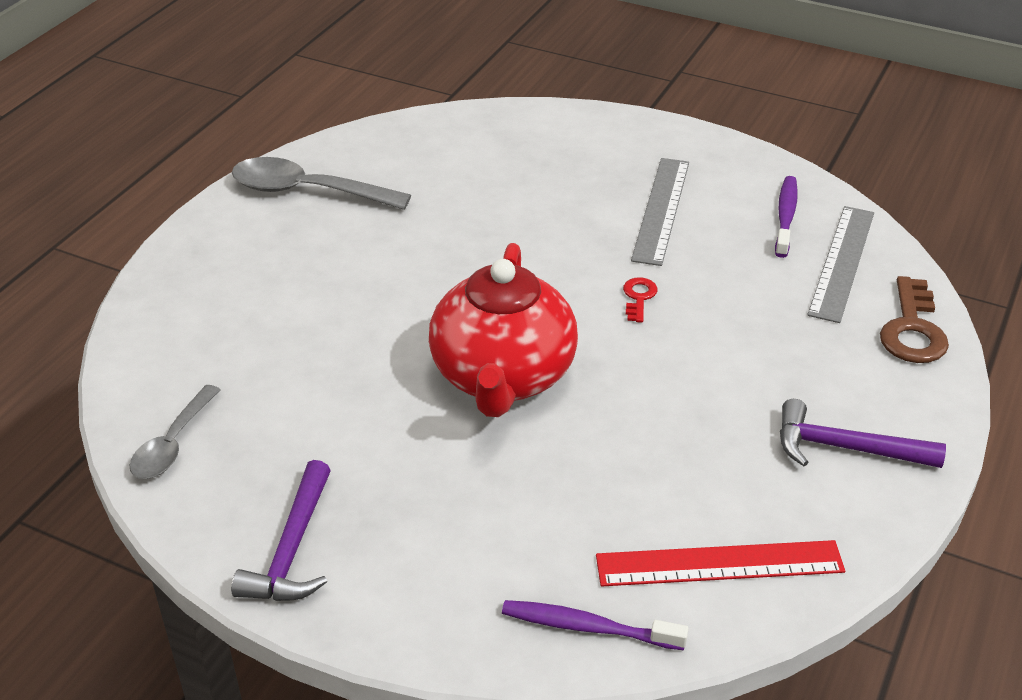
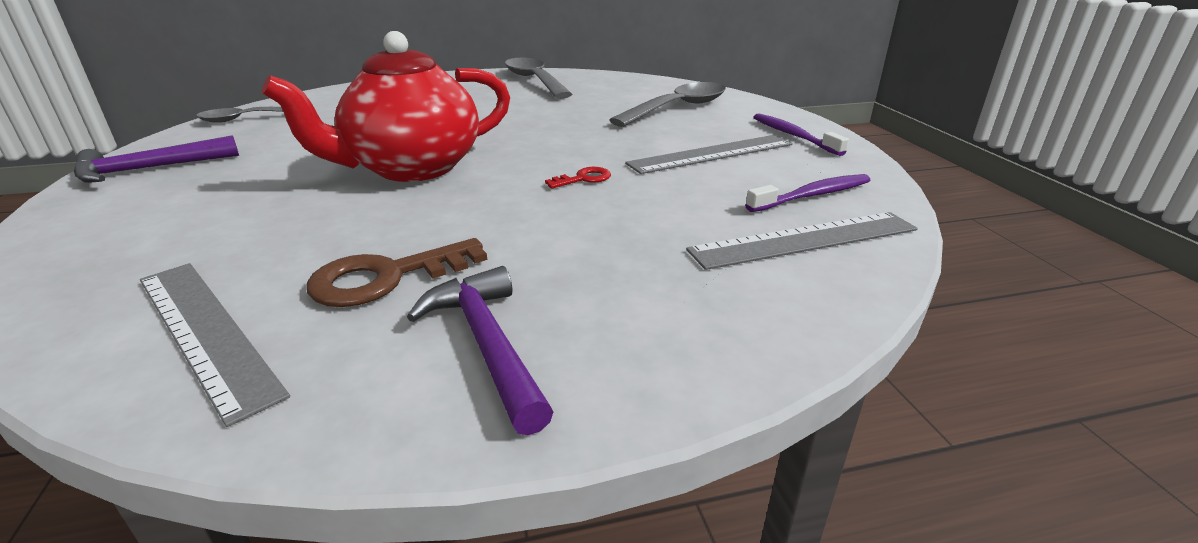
camera: 50 degrees right, 10 degrees down
purple toothbrush [502,600,689,650] -> purple toothbrush moved to [753,114,849,156]
red ruler [596,540,845,586] -> grey ruler [140,263,290,427]
brown key [880,276,949,363] -> brown key moved to [306,238,487,307]
none -> grey spoon [609,82,726,127]

